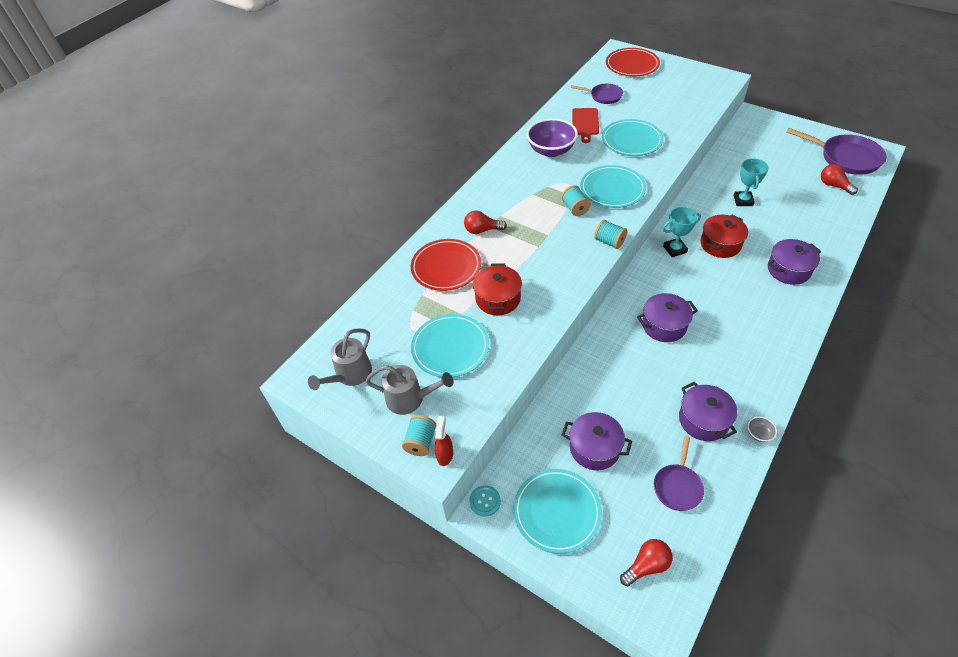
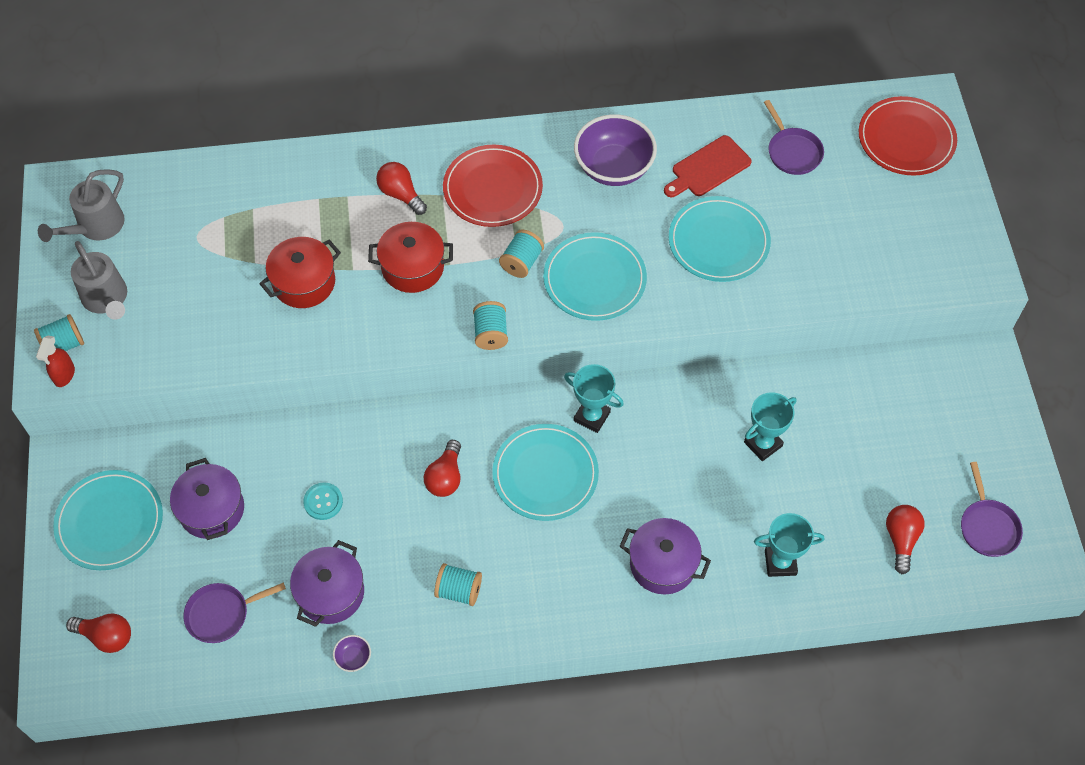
camera: 45 degrees right, 10 degrees up
grey watering can [308,328,372,390] -> grey watering can turned 45 degrees counterclockwise [38,169,125,242]
red plate [411,239,481,291] -> red plate moved to [443,145,543,227]
turquoise plate [411,314,489,377] -> turquoise plate moved to [492,424,599,521]
red spray bottle [435,416,453,466] -> red spray bottle turned 135 degrees clockwise [36,335,75,387]
turquoise button [469,485,501,517] -> turquoise button moved to [303,482,343,520]
purple pot [637,293,698,342] -> red light bulb [424,440,461,497]
red pot [701,214,748,258] -> red pot moved to [368,222,453,293]
grey bowl [747,417,777,442] -> purple bowl [333,635,371,672]
purple pan [787,128,887,175] -> purple pan [961,462,1023,557], size x0.58
none -> turquoise spool [434,563,482,606]
none -> turquoise trophy [754,513,824,577]

